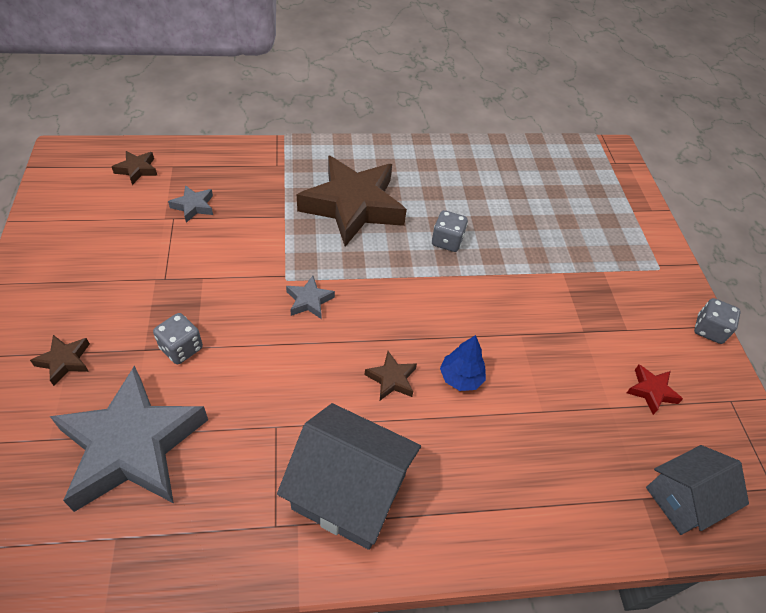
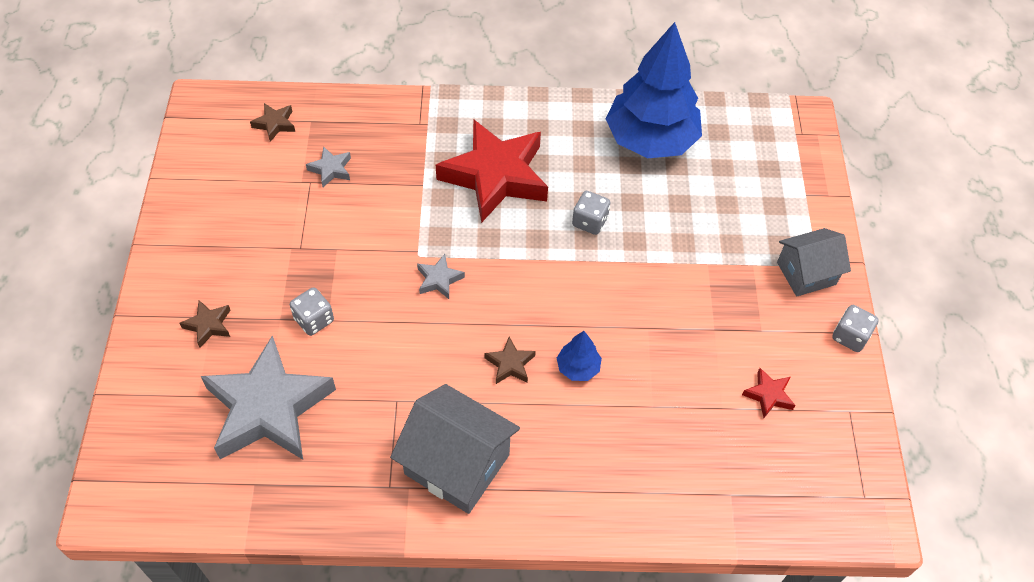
camera: 10 degrees right, 5 degrees up
brown star [297,155,407,247] -> red star [436,119,548,223]
grey house [646,445,749,535] -> grey house moved to [777,228,851,297]
none -> blue tree [606,22,702,158]

